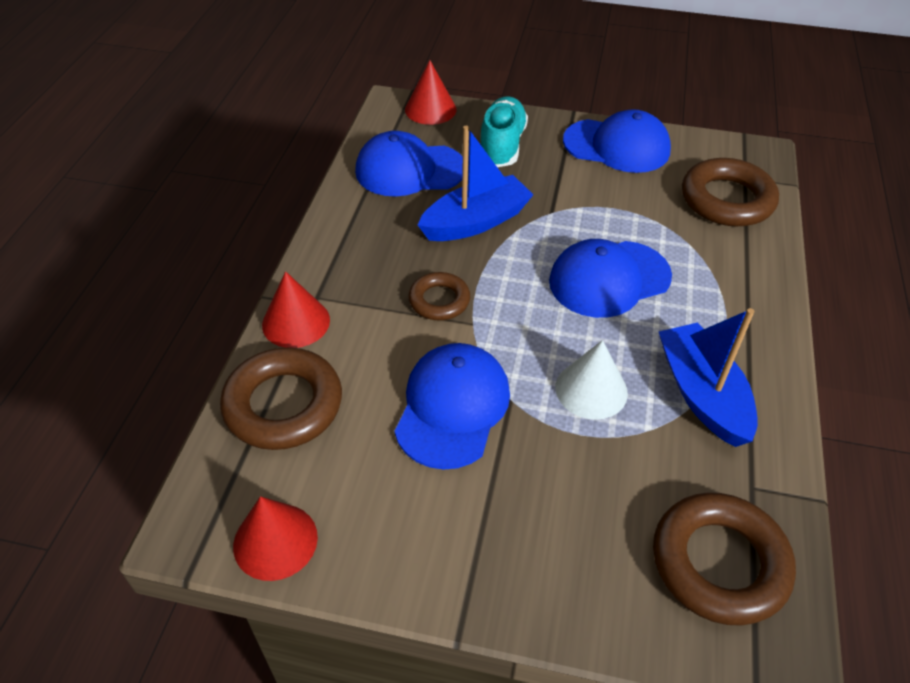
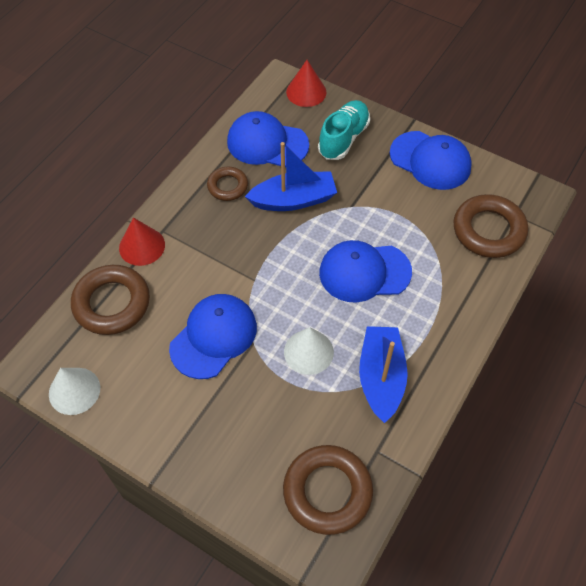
camera: 20 degrees right, 10 degrees up
red cone [233,496,318,581] -> white cone [49,368,100,415]
brown ring [409,272,470,320] -> brown ring moved to [207,167,248,201]

